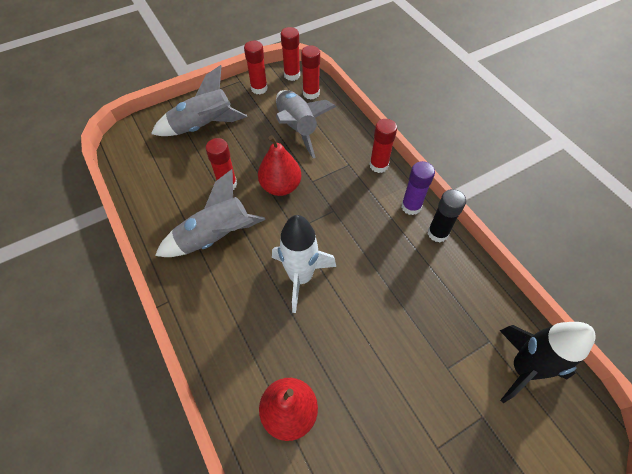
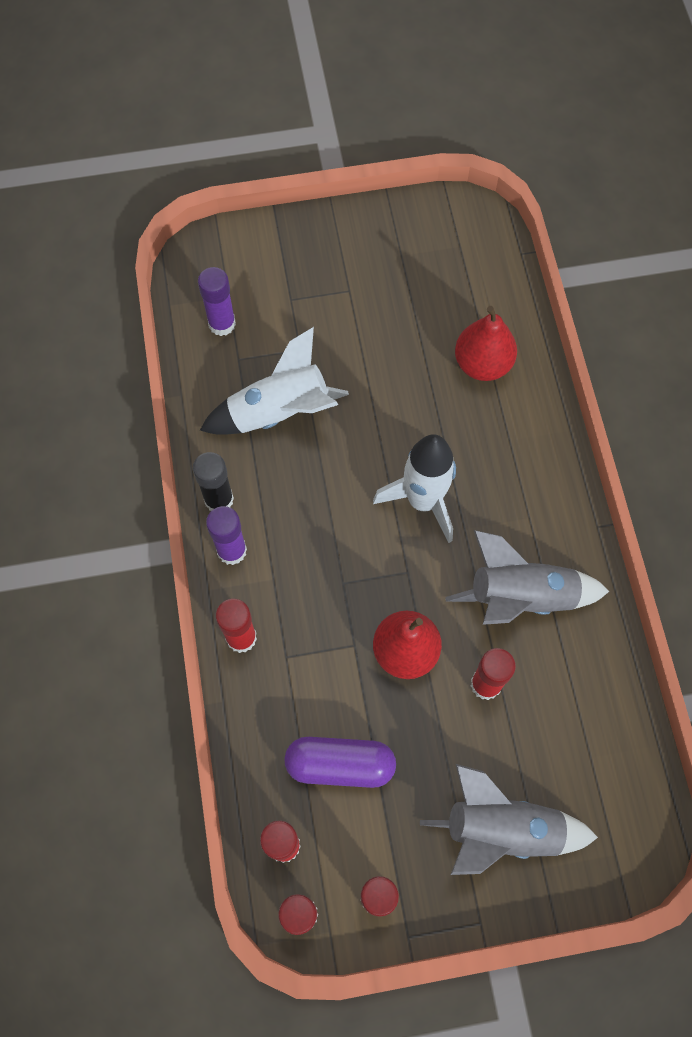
camera: 160 degrees left, 10 degrees up
grey rocket [276,90,336,158] -> purple capsule [284,737,396,788]
black rocket [499,322,595,403] -> purple glue stick [198,267,236,336]
none -> white rocket [200,327,349,435]

